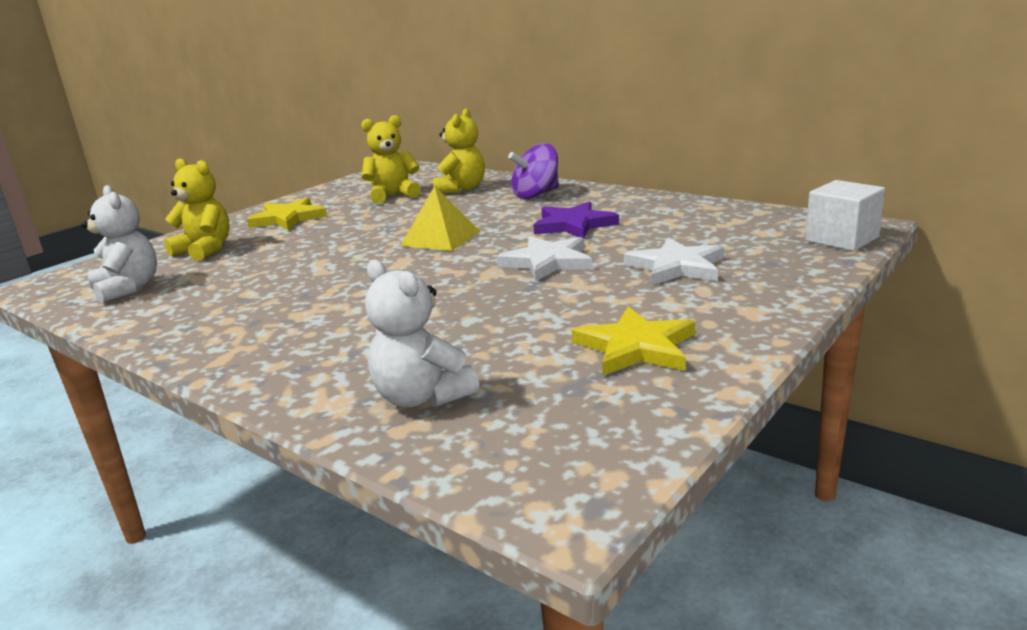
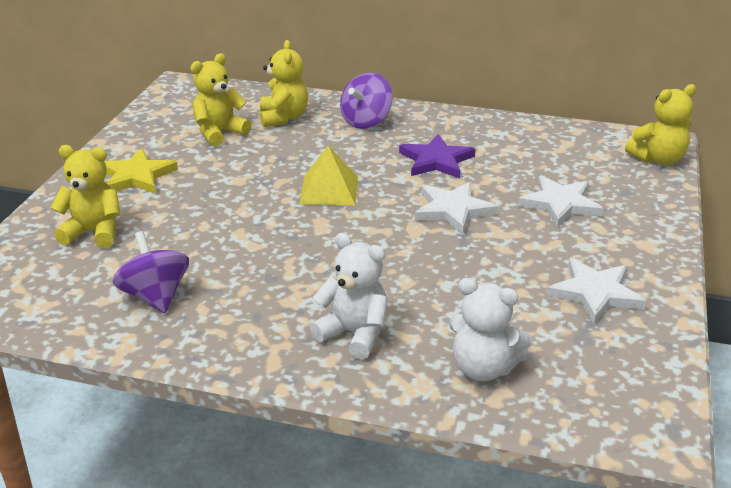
camera: 25 degrees left, 10 degrees up
white teddy bear [81,185,157,303] -> white teddy bear moved to [310,233,388,360]
yellow star [572,307,695,376] -> white star [547,258,646,324]
white cube [805,180,885,251] -> yellow teddy bear [625,84,696,165]
none -> purple spinning top [112,231,189,313]

